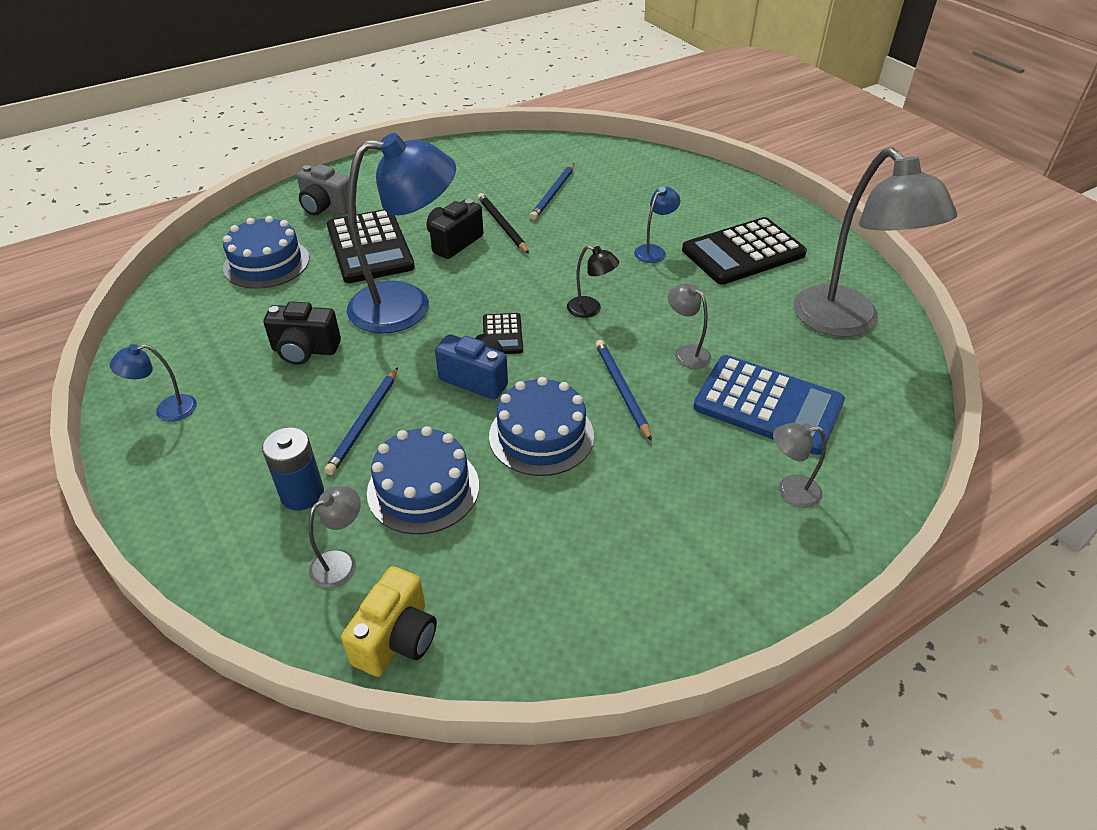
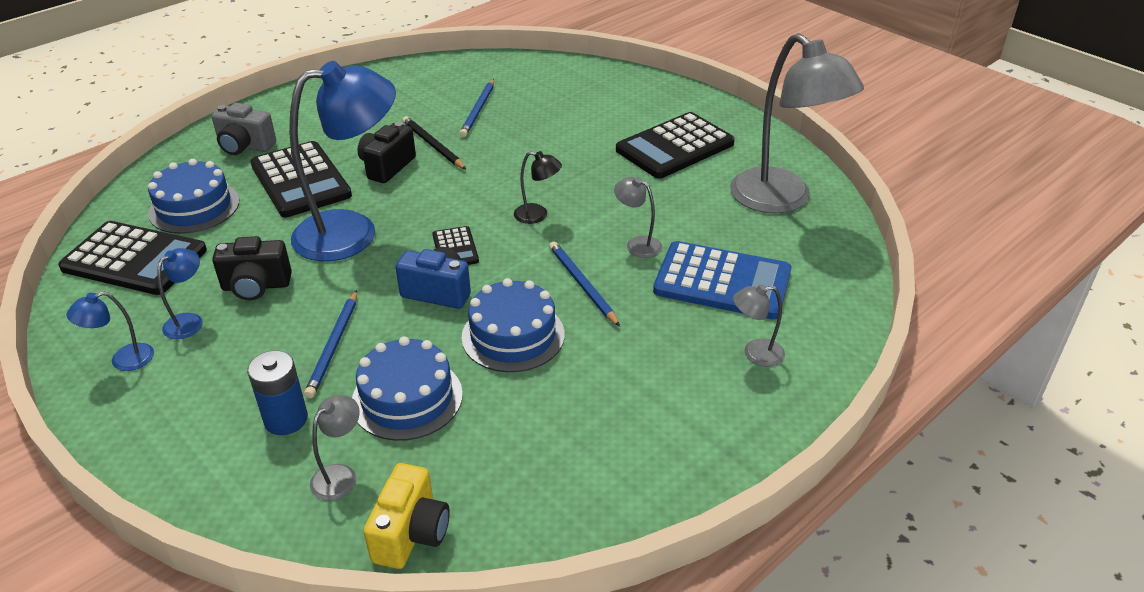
camera: 10 degrees left, 5 degrees down
blue lamp [634,187,680,263] -> blue lamp moved to [157,248,203,339]
none -> black calculator [58,221,207,295]

